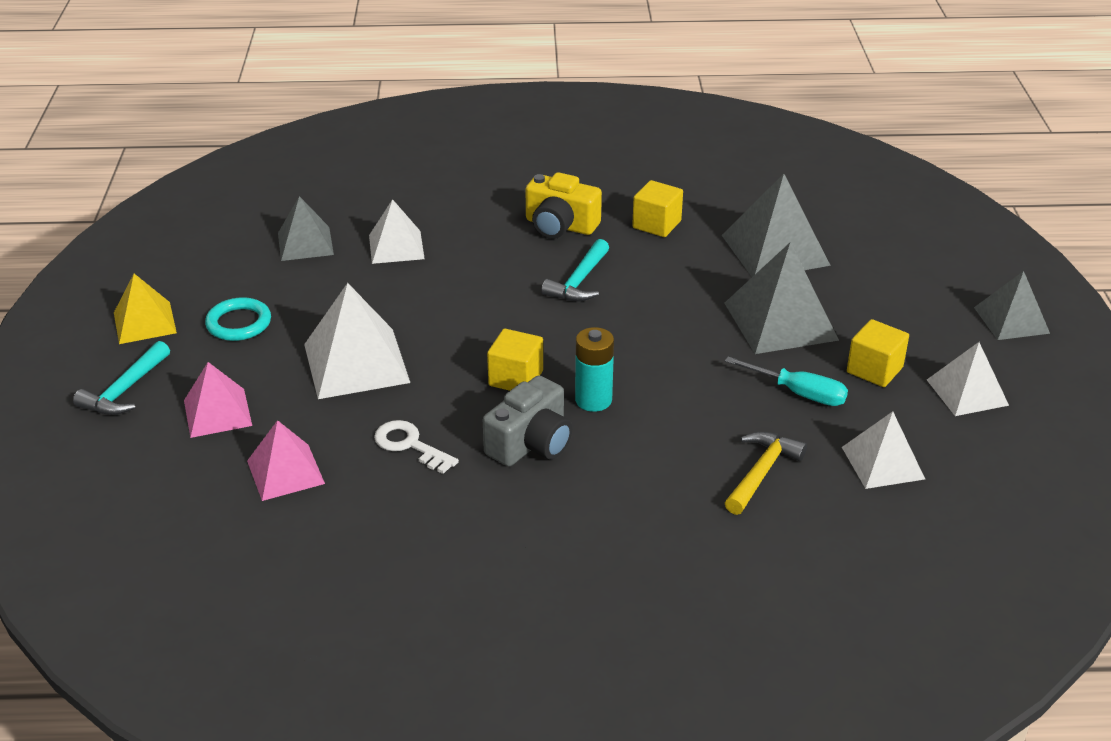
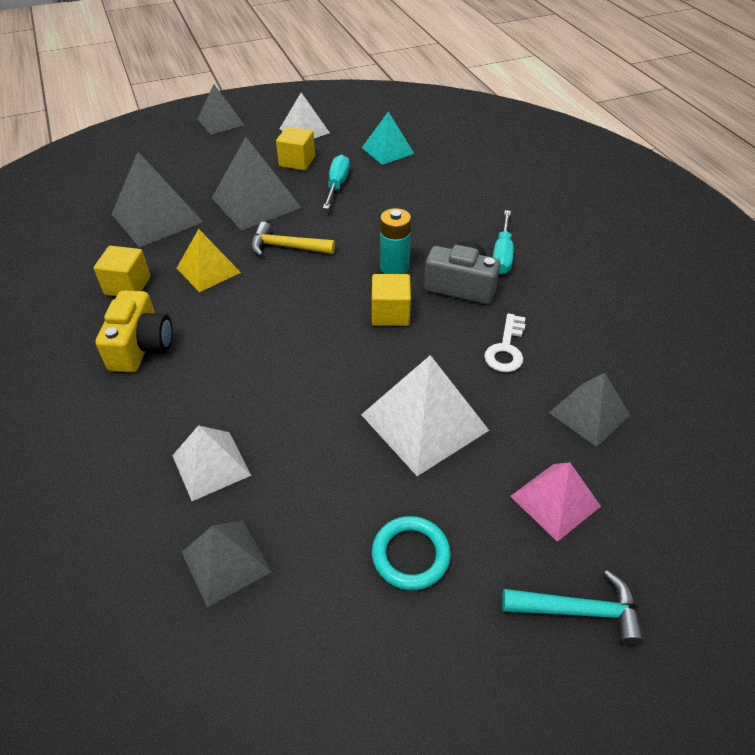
camera: 110 degrees left, 10 degrees up
yellow pyramid [114,274,177,344] -> yellow pyramid moved to [177,229,241,292]
pink pyramid [247,420,325,501] -> grey pyramid [549,373,630,447]
turquoise hammer [541,239,609,301] -> none
yellow hammer [725,432,807,515] -> yellow hammer moved to [251,222,335,257]
white pyramid [842,411,925,489] -> turquoise pyramid [362,111,414,165]
none -> turquoise screwdriver [493,210,513,274]

